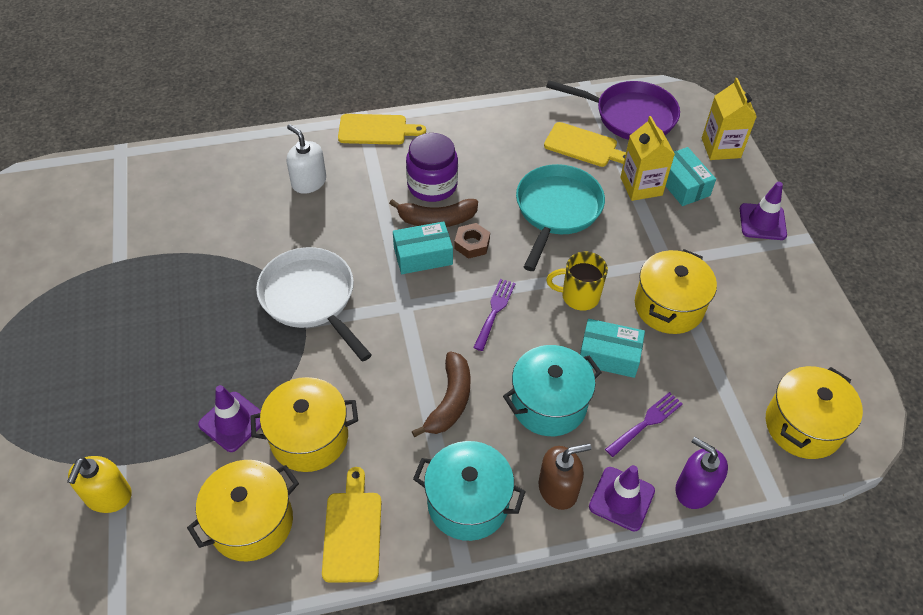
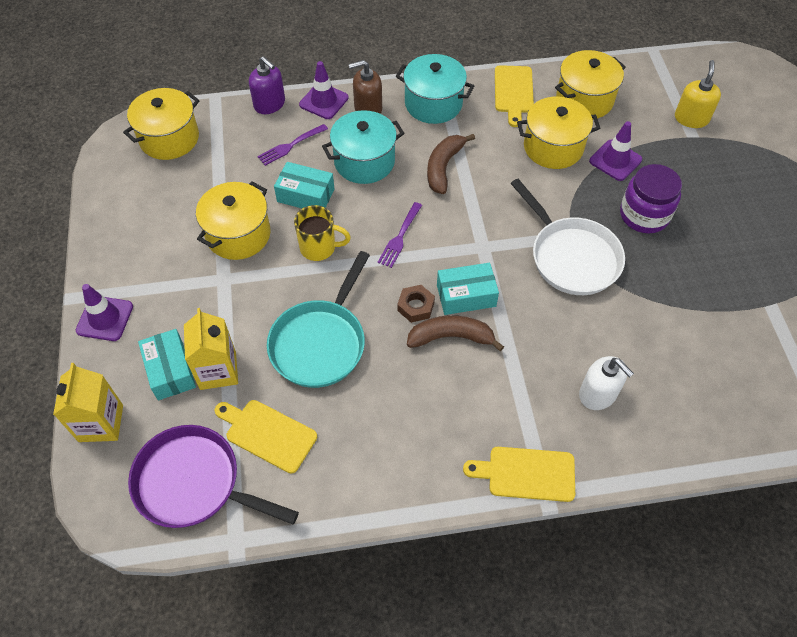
camera: 175 degrees left, 5 degrees up
purple jar [406,133,458,202] -> purple jar moved to [620,164,682,234]

